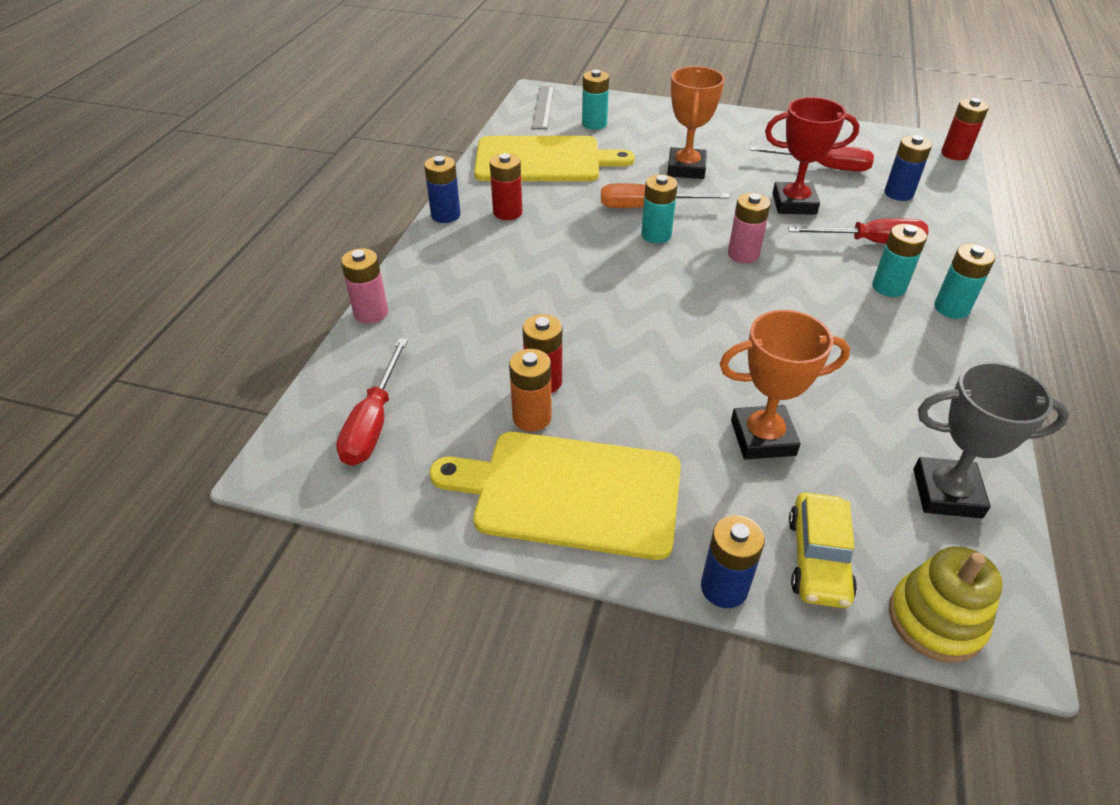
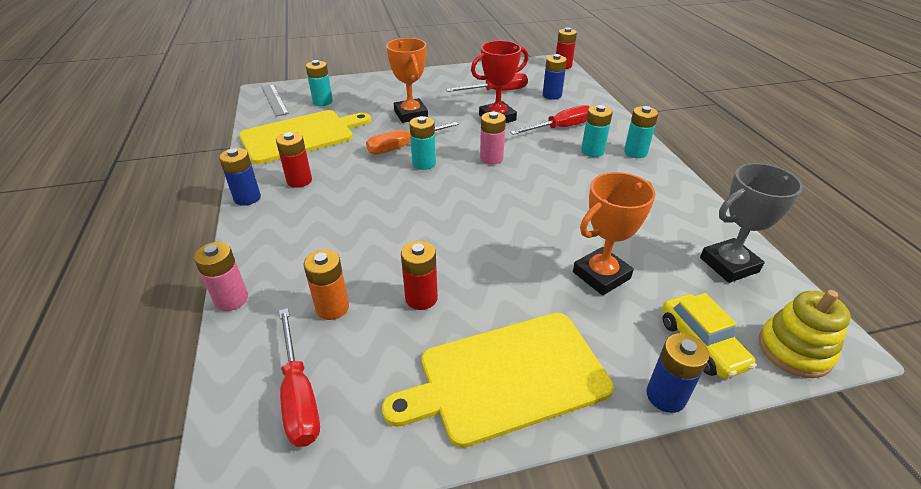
camera: 30 degrees left, 5 degrees down
orange battery [509,349,552,431] -> orange battery moved to [304,250,349,320]

